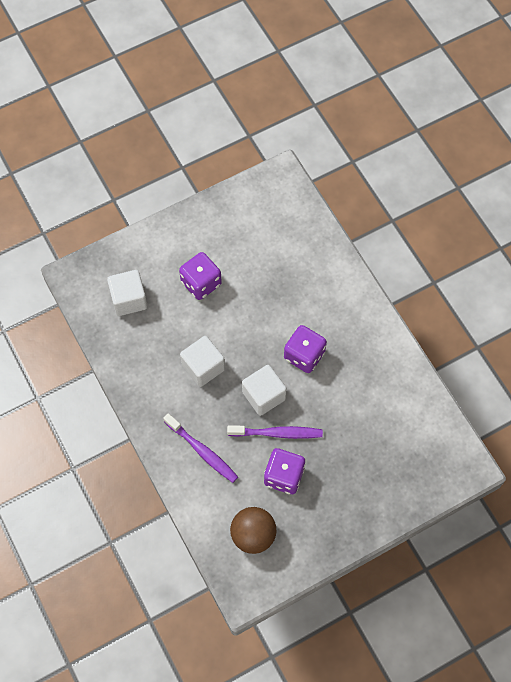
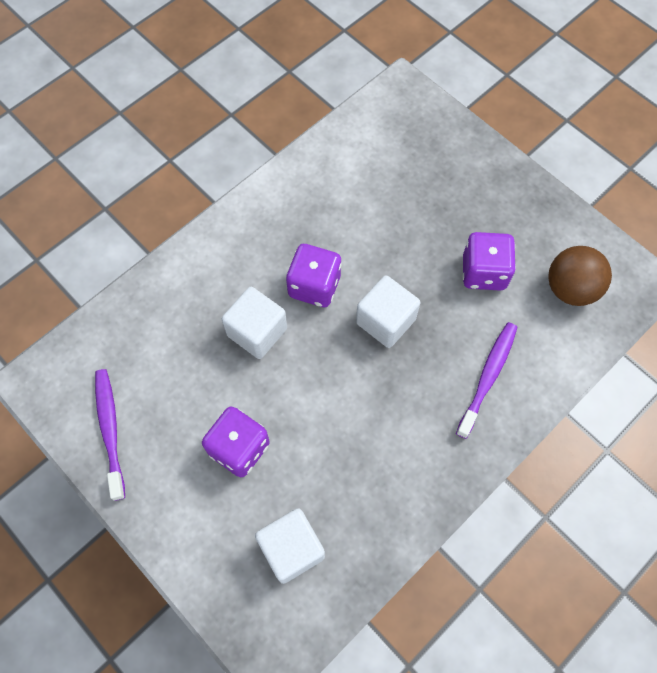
camera: 105 degrees left, 0 degrees up
white cube [180,336,225,387] -> white cube moved to [222,287,287,359]
purple toothbrush [227,425,323,439] -> purple toothbrush moved to [95,369,125,501]

